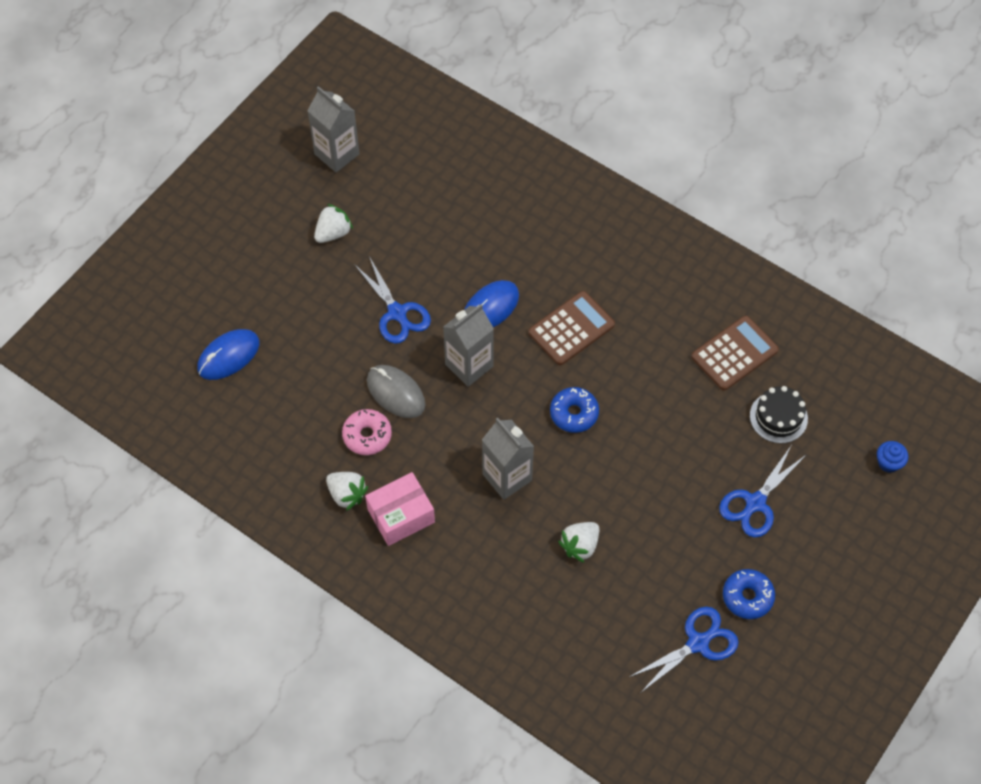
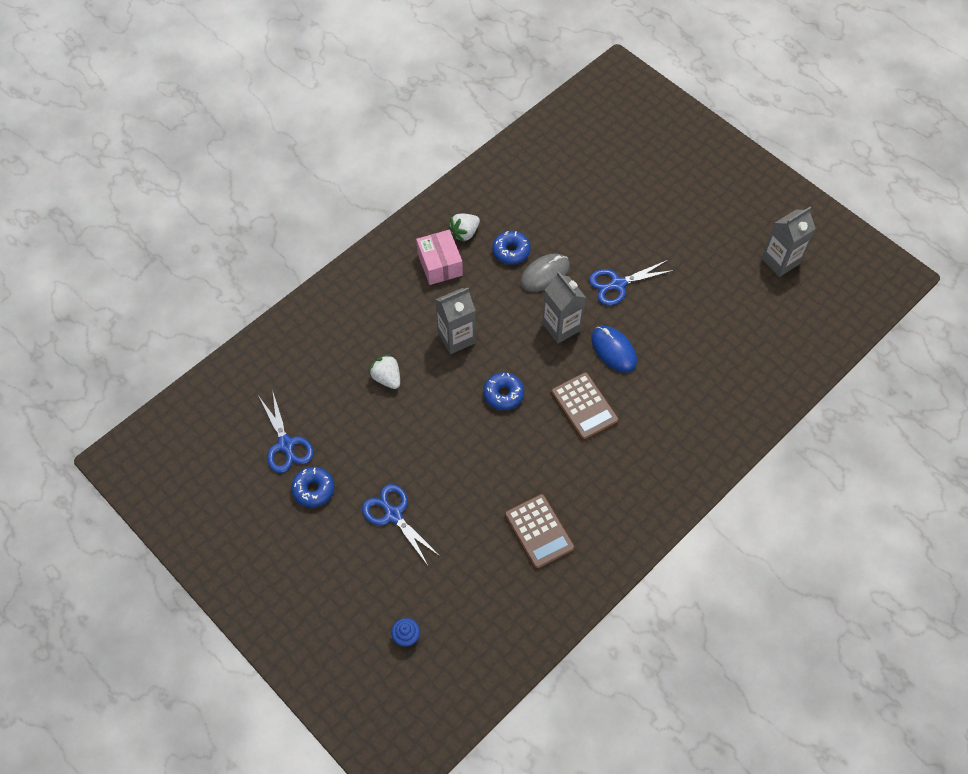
camera: 100 degrees right, 0 degrees up
blue mouse [197,329,260,380] -> none
white strawberry [314,204,353,243] -> none
pink donut [342,409,392,455] -> blue donut [492,231,531,265]
black cake [750,386,808,444] -> none

